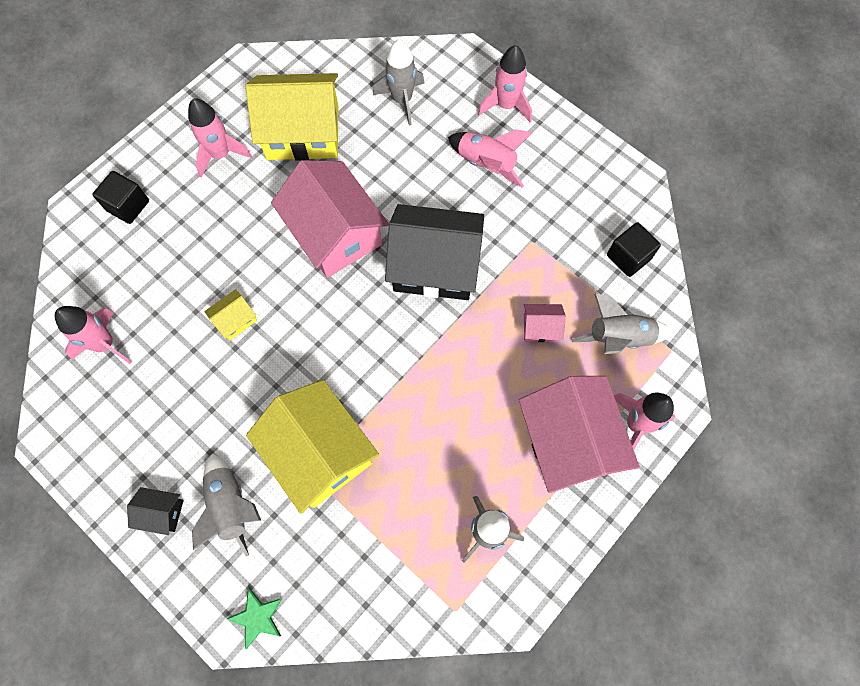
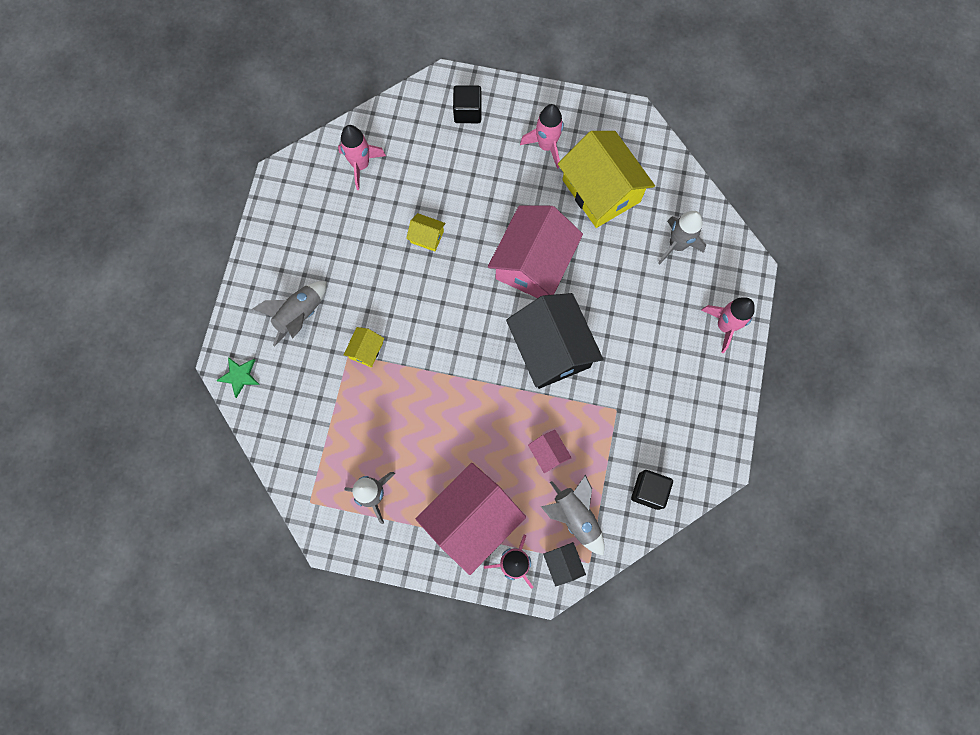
camera: 60 degrees right, 5 degrees up
black house [127,487,184,535] -> black house moved to [543,542,586,586]
yellow house [246,380,379,514] -> yellow house [344,327,384,368], size x0.43
pink rocket [448,129,532,187] -> none

